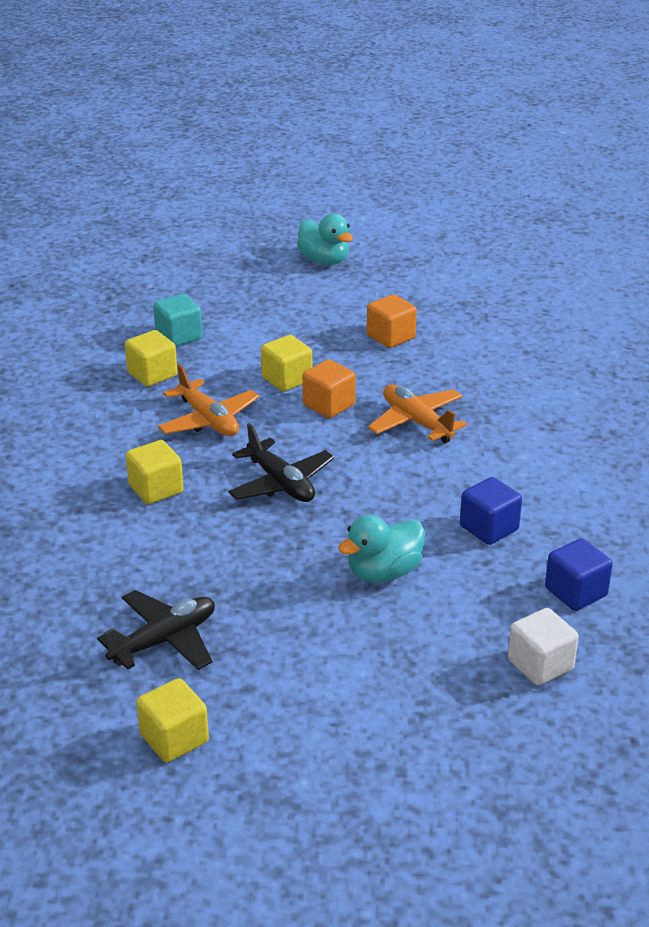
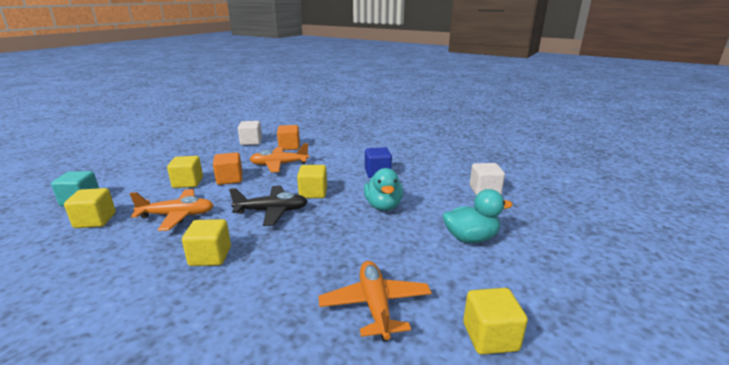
camera: 60 degrees left, 10 degrees down
black plane [97,590,215,670] -> orange plane [318,261,432,342]
turquoise duck [297,214,353,265] -> turquoise duck moved to [443,189,513,243]
orange cube [367,294,417,348] -> orange cube moved to [277,125,300,150]
blue cube [545,538,613,611] -> none
none -> white cube [238,121,262,145]
none -> yellow cube [297,165,327,198]

